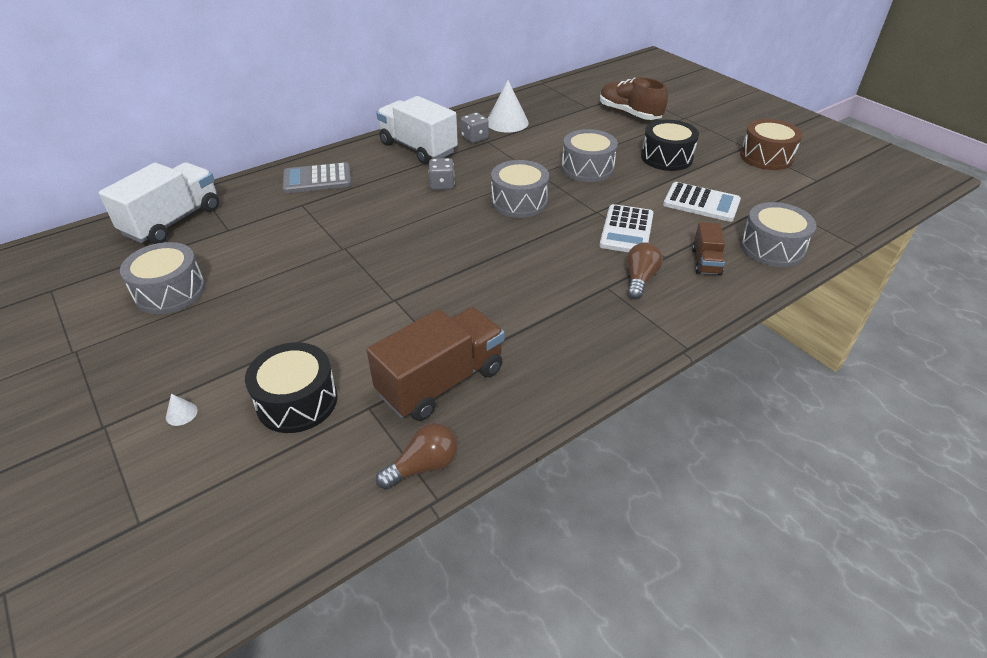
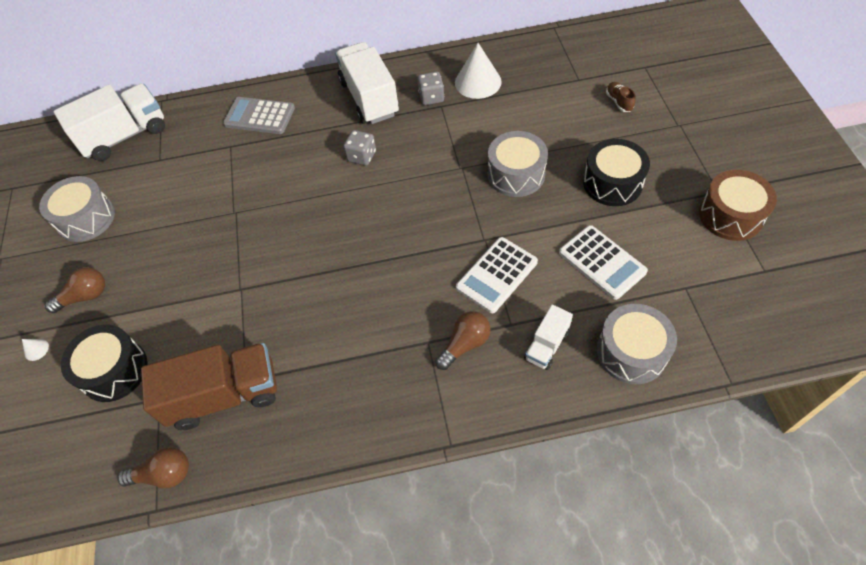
camera: 30 degrees right, 15 degrees up
grey drum [491,160,549,218] -> none
brown shoe [600,77,668,120] -> brown shoe [606,82,636,112], size x0.47
brown truck [692,222,725,276] -> white truck [524,305,573,370]
none -> brown light bulb [45,267,105,313]

